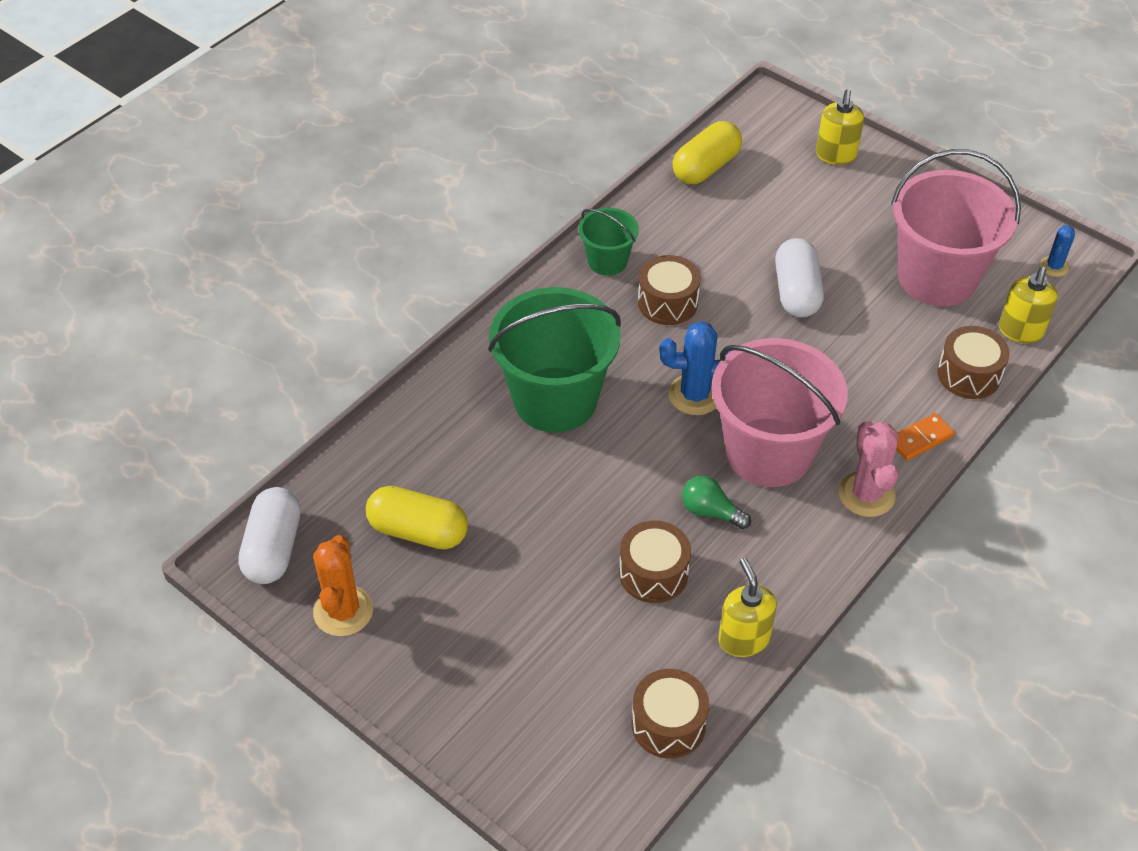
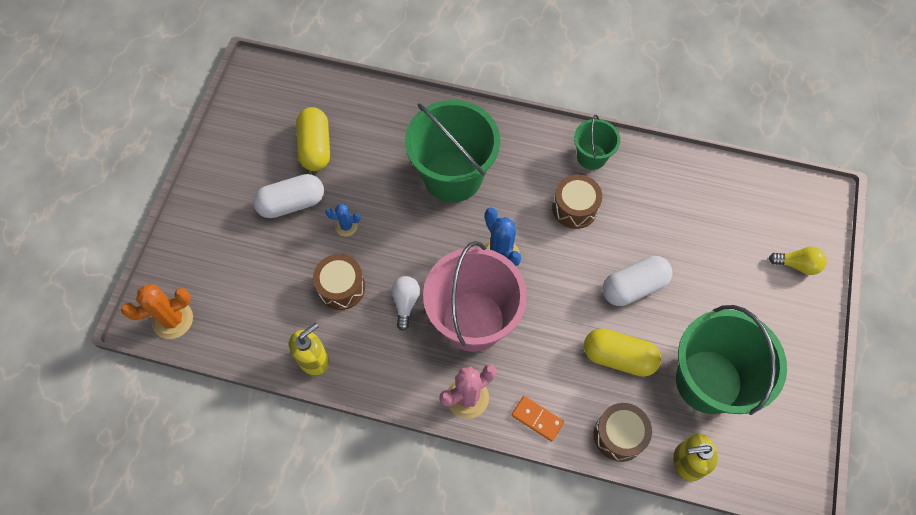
camera: 65 degrees right, 15 degrees up
white capsule [238,487,301,584] -> white capsule moved to [253,174,324,218]
orange cactus [313,535,373,636] -> orange cactus moved to [121,284,193,339]
brown drum [631,669,709,759] -> none
yellow capsule [672,121,742,184] -> yellow capsule moved to [584,328,661,377]
green light bulb [682,476,751,529] -> white light bulb [391,276,420,331]
yellow soap dispenser [816,89,864,165] -> yellow light bulb [769,247,827,275]
pink bucket [891,149,1021,306] -> green bucket [676,305,787,415]
blue cactus [1040,225,1075,277] -> blue cactus moved to [325,204,360,237]

